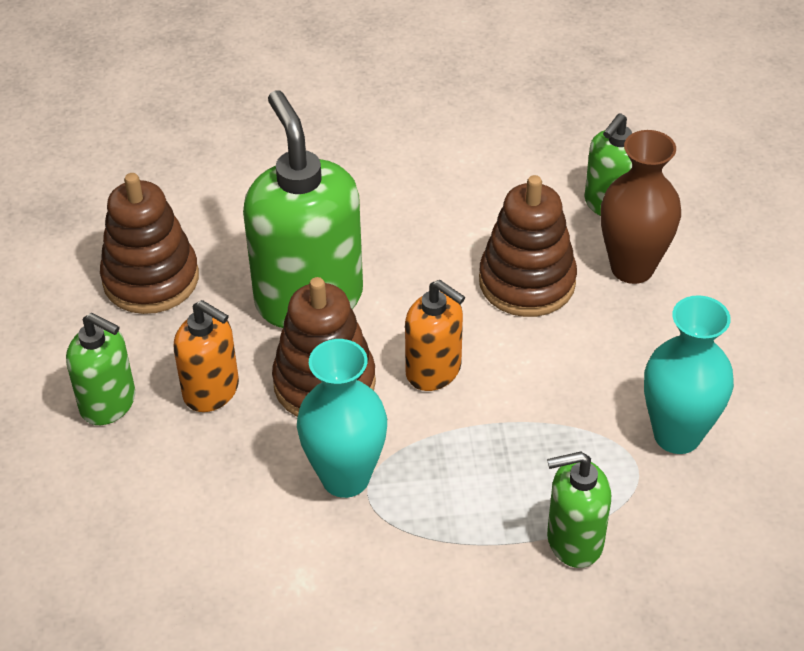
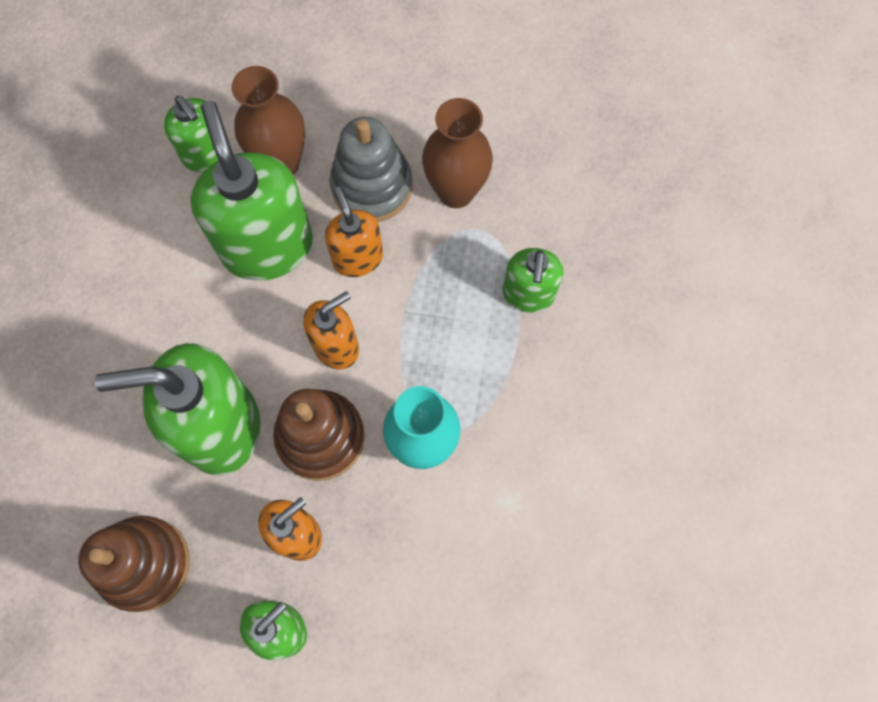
camera: 75 degrees left, 25 degrees up
brown stacking toy [479,175,577,317] -> green soap dispenser [190,101,313,281]
turquoise vase [644,295,734,454] -> brown vase [422,98,493,208]
none -> orange soap dispenser [325,187,383,277]
none -> grey stacking toy [329,117,412,222]

